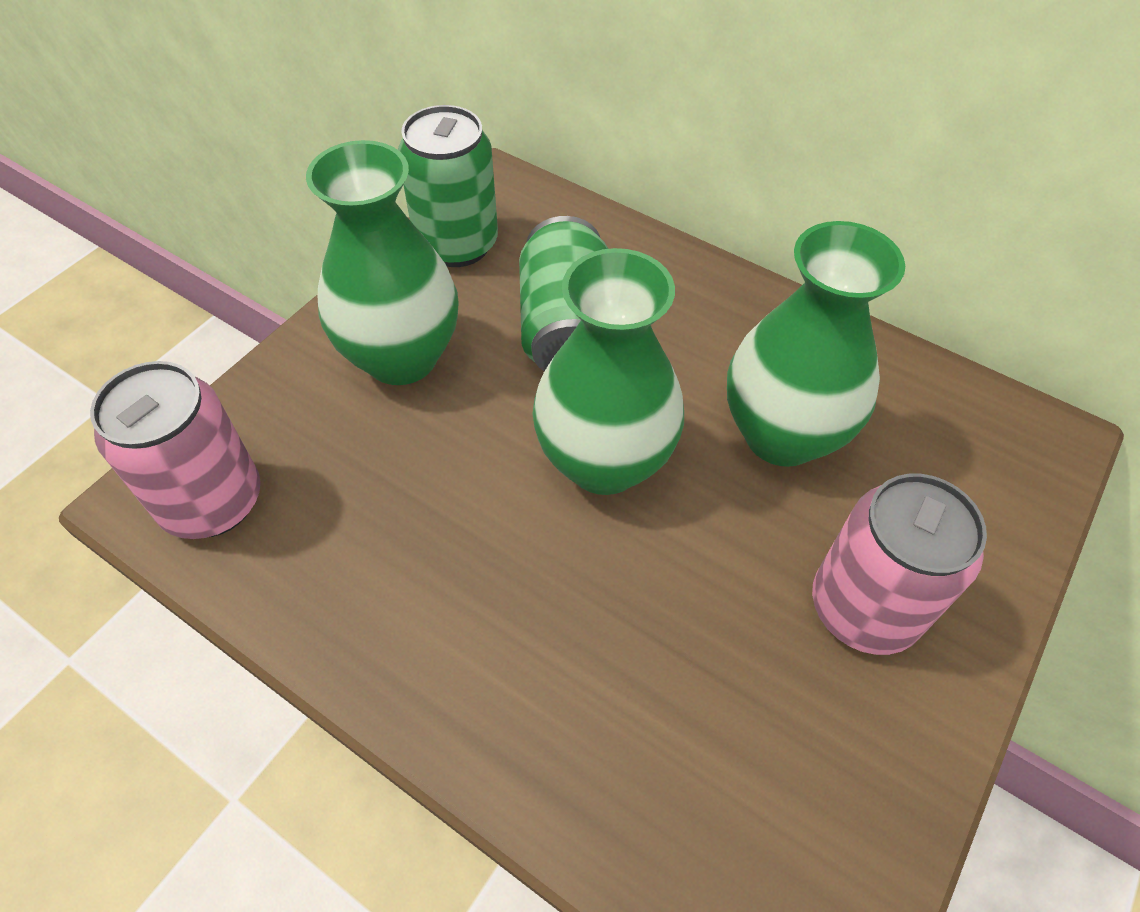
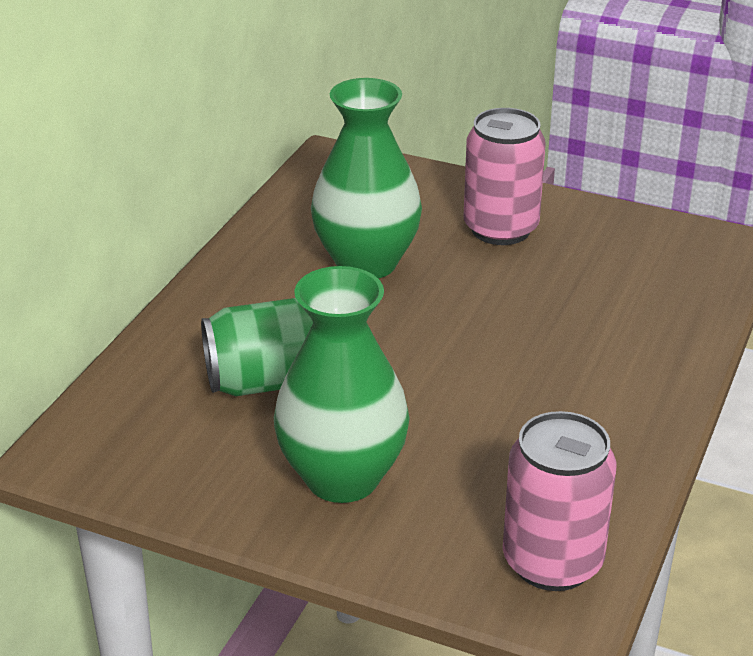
camera: 100 degrees left, 20 degrees down
green can [398,105,498,267] -> none
green vase [532,248,684,495] -> none

